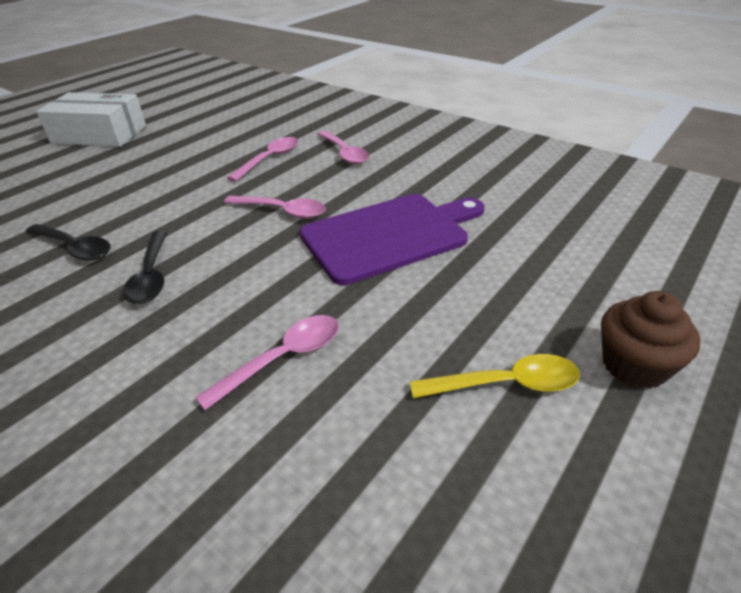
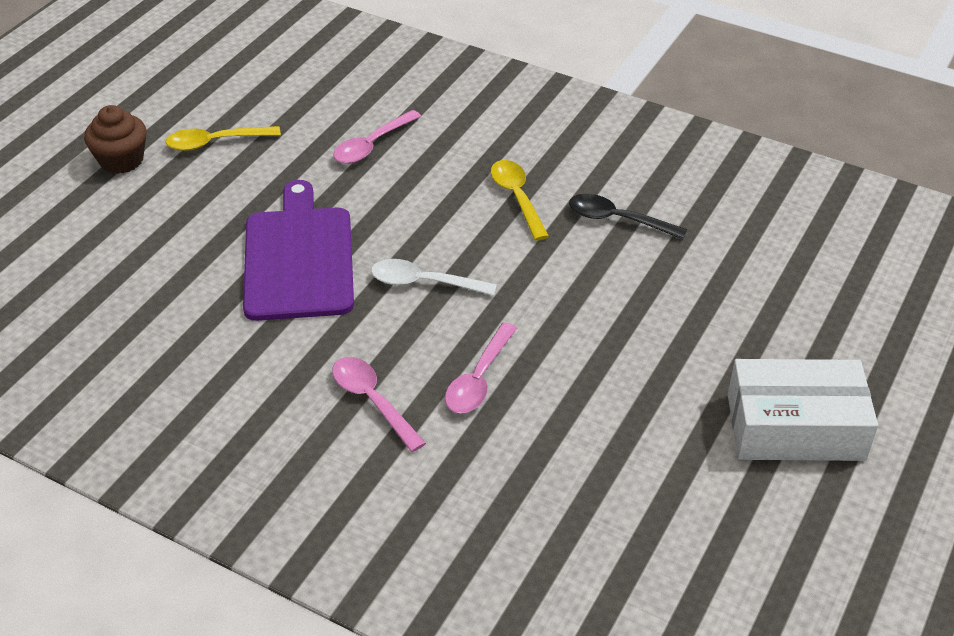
camera: 170 degrees right, 5 degrees up
black spoon [123,230,167,304] -> yellow spoon [491,160,549,241]
pink spoon [224,196,326,219] -> white spoon [371,259,497,296]
purple cutting board [299,194,484,285] -> purple cutting board turned 120 degrees clockwise [243,180,354,321]

